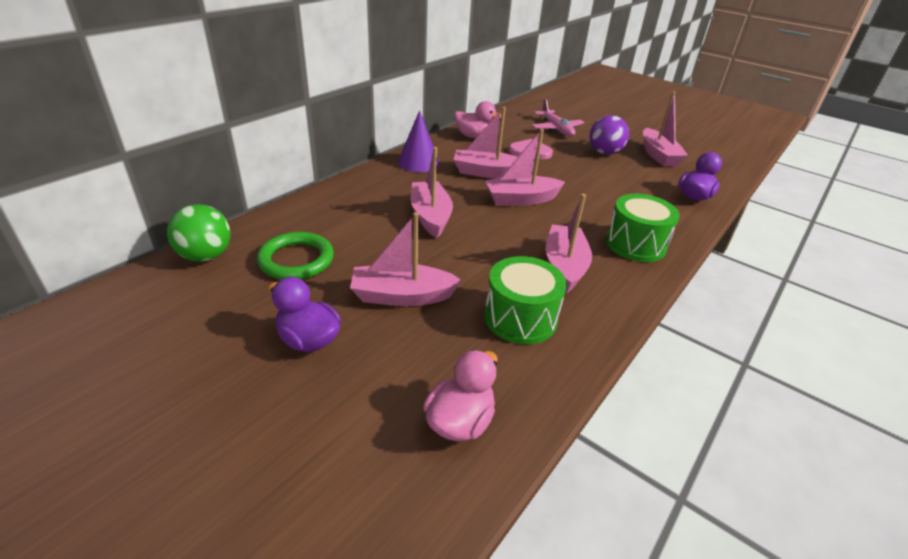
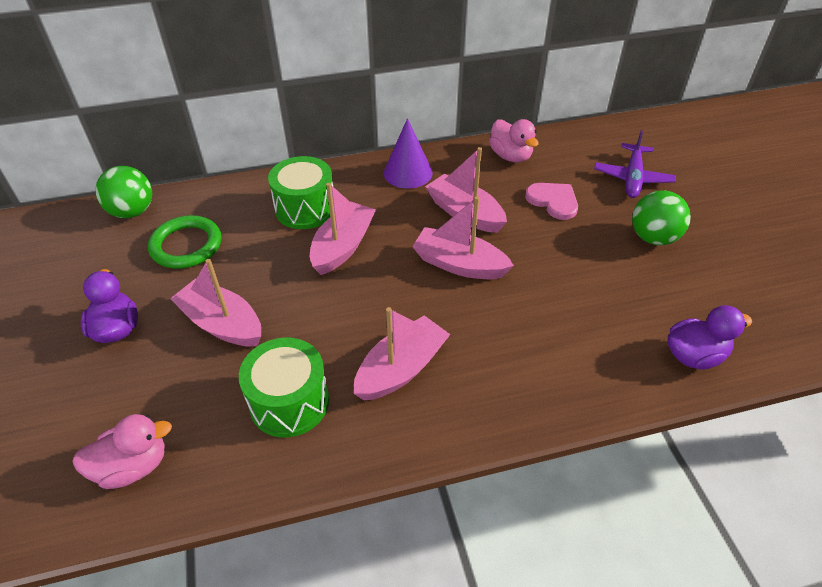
camera: 40 degrees right, 10 degrees up
pink plane [532,99,584,137] -> purple plane [594,130,676,198]
purple ball [589,115,629,155] -> green ball [632,190,691,245]
green drum [606,194,680,262] -> green drum moved to [268,156,333,229]
pink boat [643,92,688,167] -> none

